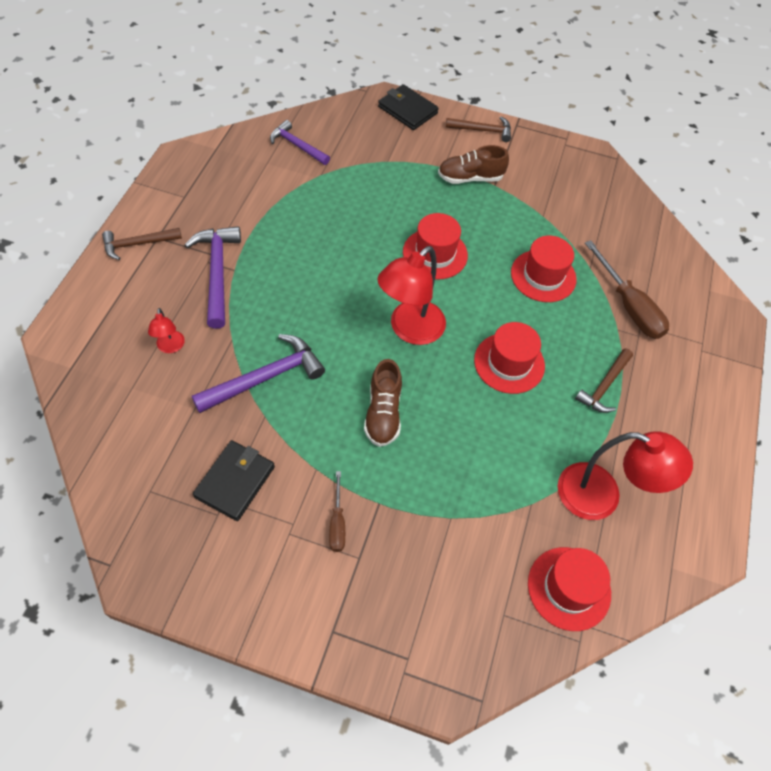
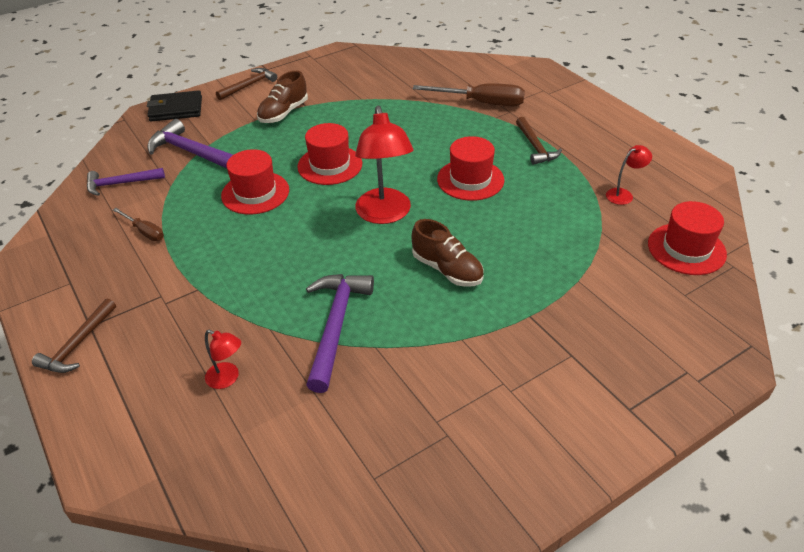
camera: 45 degrees left, 15 degrees down
purple hammer [185,226,241,329] -> purple hammer moved to [147,119,233,169]
black wallet [193,440,275,521] -> none
brown screwdriver [329,471,345,552] -> brown screwdriver moved to [113,208,164,241]
red hat [511,236,577,302] -> red hat moved to [221,149,289,215]
red lamp [557,431,693,520] -> red lamp [606,145,652,205], size x0.48

